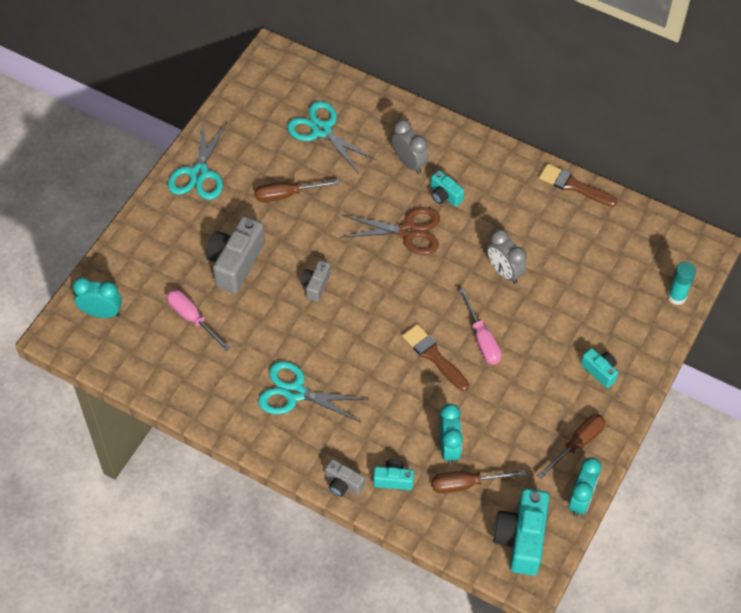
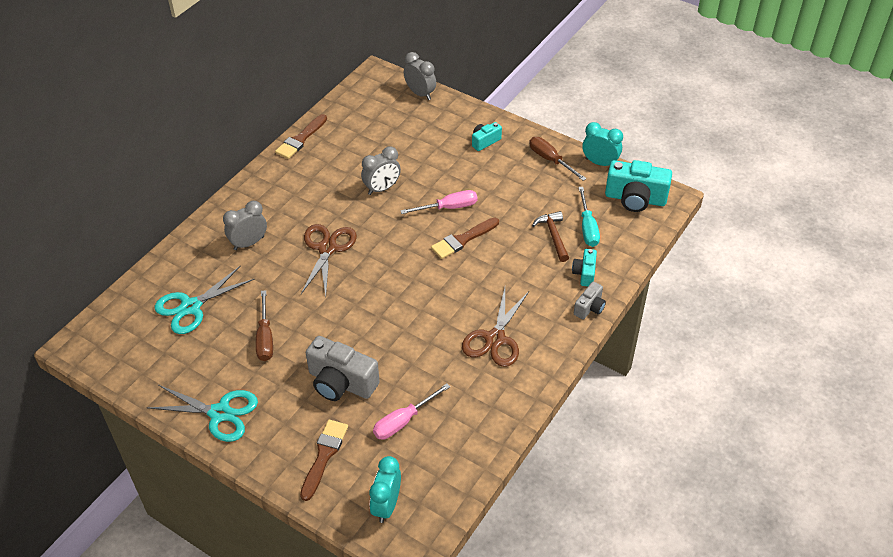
camera: 85 degrees left, 10 degrees down
turquoise scissors [258,361,368,422] -> brown scissors [462,288,529,367]
grey camera [300,260,331,302] -> none
turquoise camera [431,170,465,207] -> none
brown screwdriver [432,470,526,493] -> turquoise screwdriver [578,187,600,247]
turquoise clock [440,404,463,465] -> brown hammer [532,211,569,262]
turquoise glue stick [668,262,696,305] -> grey clock [404,52,436,100]
none -> brown brush [300,420,348,501]

